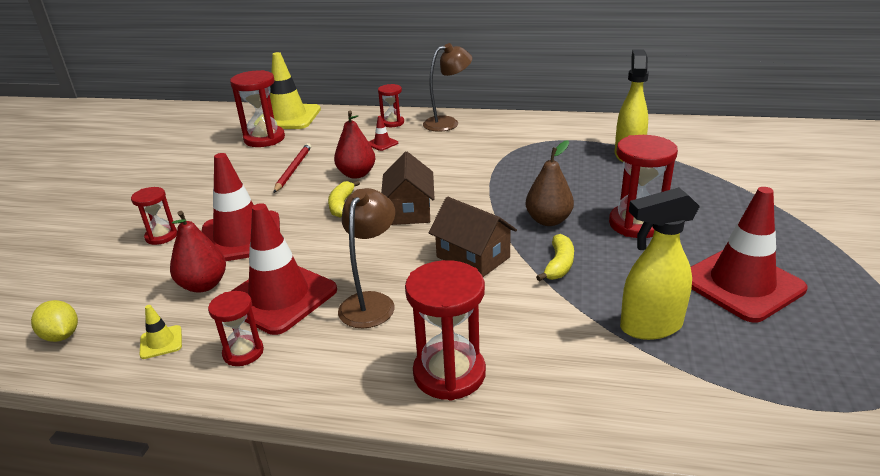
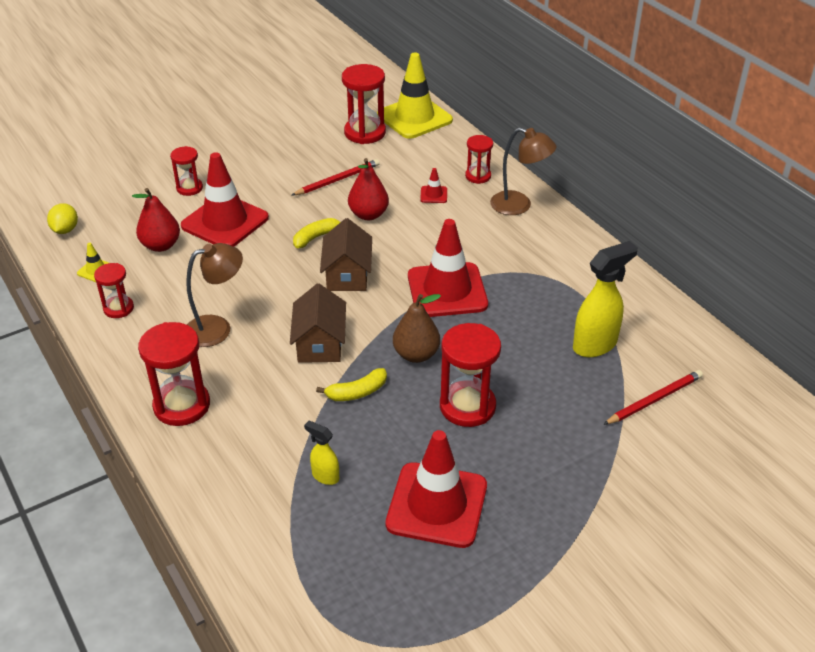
camera: 45 degrees right, 10 degrees up
red traffic cone [231,203,337,335] -> red traffic cone moved to [408,219,488,317]
brown house [381,151,435,225] -> brown house turned 45 degrees counterclockwise [320,218,372,291]
yellow spray bottle [620,187,700,340] -> yellow spray bottle [304,421,339,485], size x0.53
none -> red pencil [603,370,703,425]

